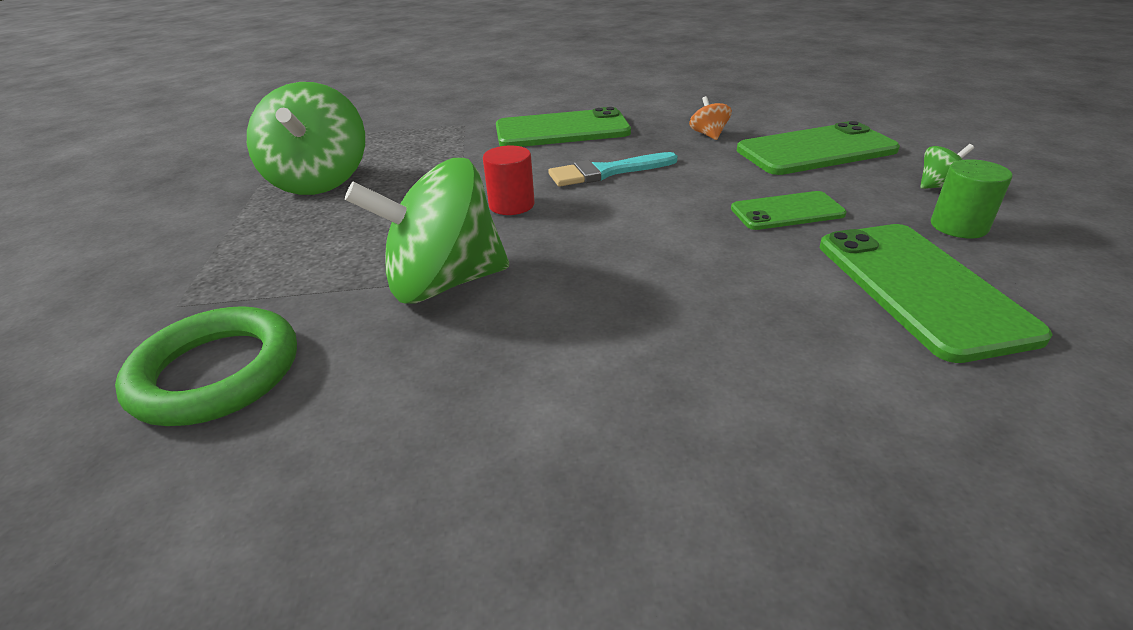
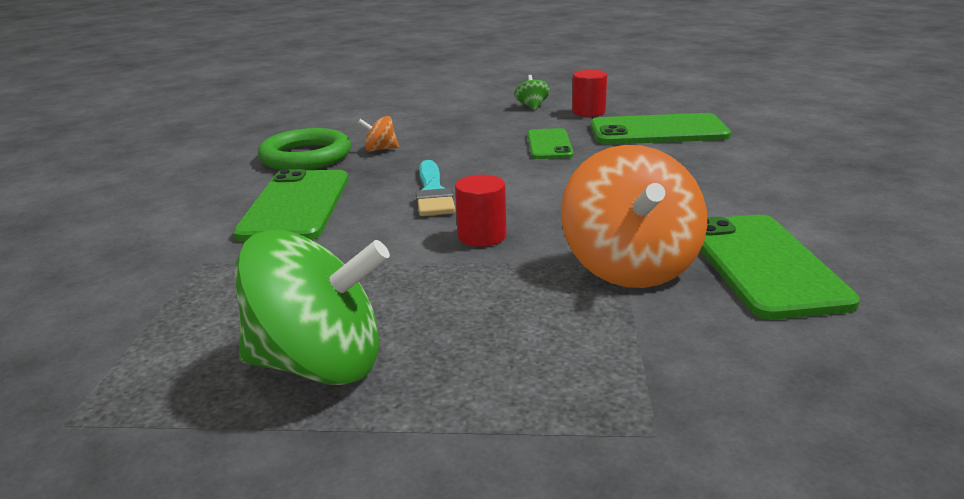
camera: 80 degrees left, 10 degrees down
green ring [115,306,297,426] -> green ring moved to [258,128,351,170]
green spinning top [345,158,509,304] -> orange spinning top [561,145,707,288]
green phone [737,121,900,175] -> green phone moved to [700,215,860,320]
green cylinder [931,160,1012,239] -> red cylinder [572,70,607,117]

